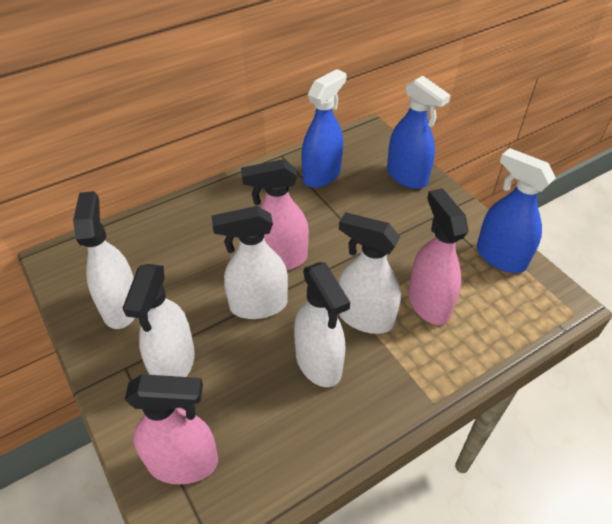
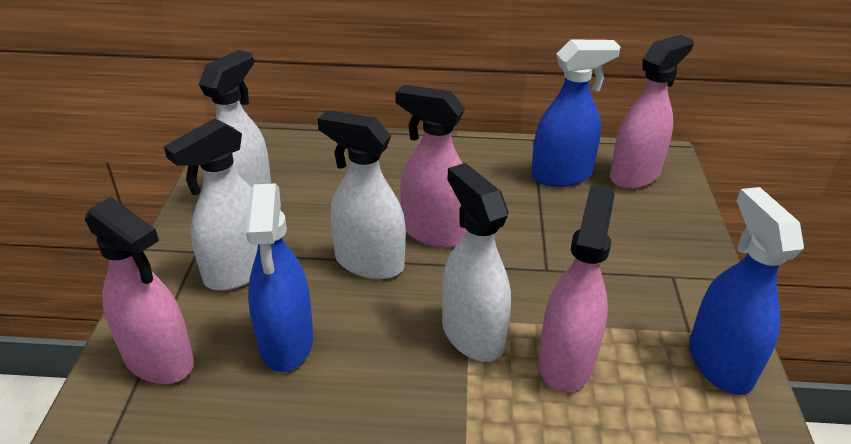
camera: 35 degrees right, 10 degrees down
white spray bottle [294,262,350,387] -> none
blue spray bottle [387,76,450,189] -> blue spray bottle moved to [246,183,313,372]
none -> pink spray bottle [610,34,694,189]

